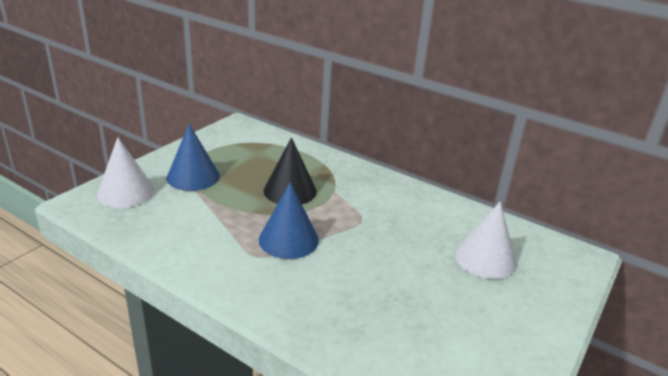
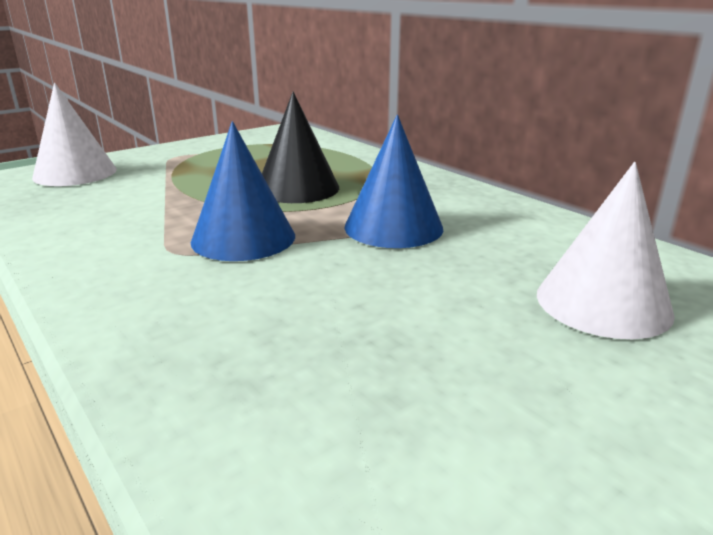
camera: 20 degrees right, 5 degrees down
blue cone [167,124,220,191] -> blue cone moved to [344,115,443,248]

